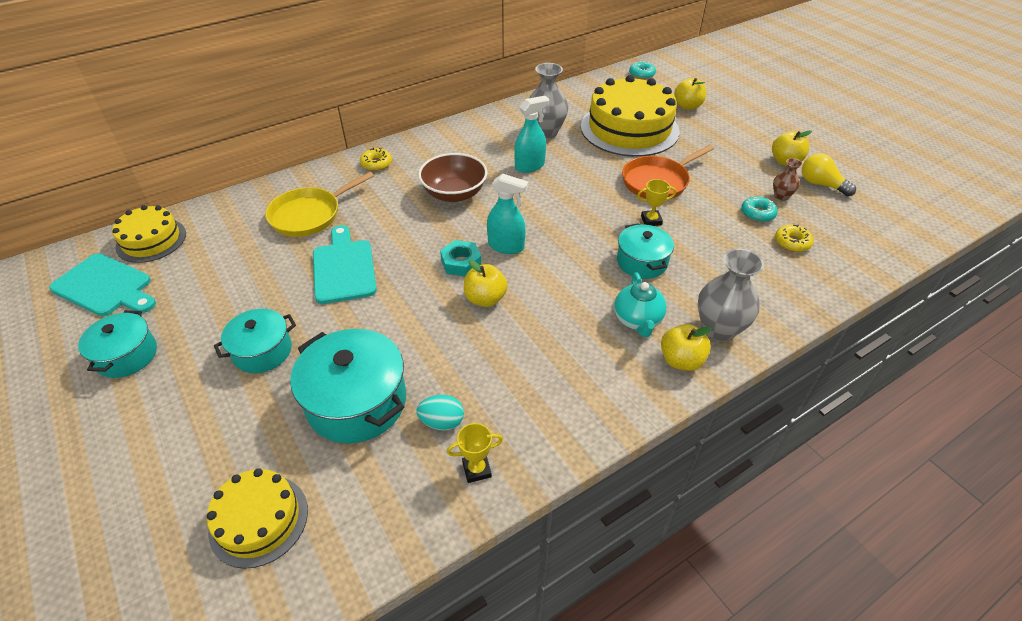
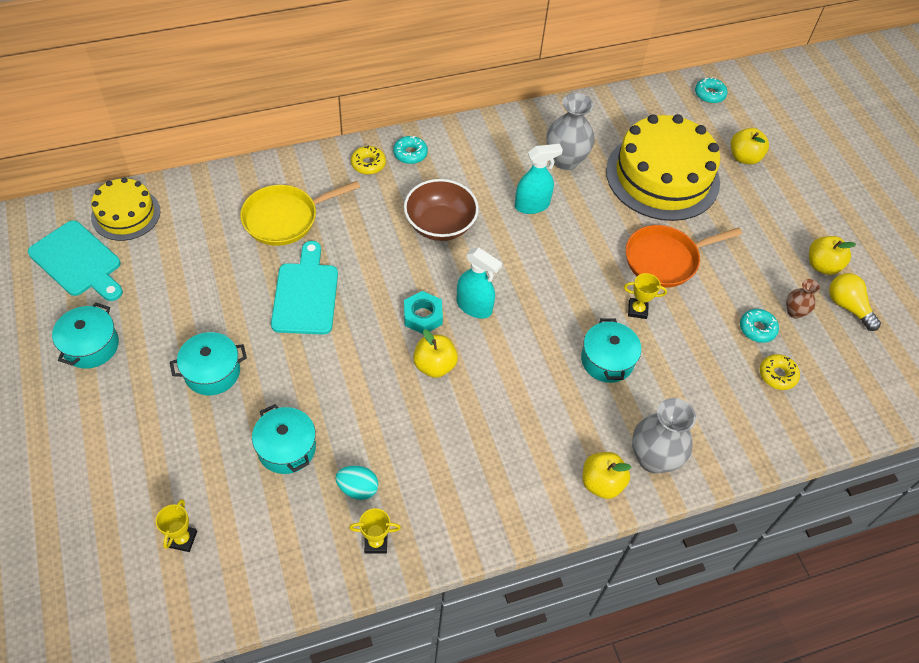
camera: 10 degrees right, 10 degrees up
yellow cake [207,468,308,569] -> yellow trophy [156,499,197,552]
turquoise pot [290,329,406,444] -> turquoise pot [252,404,316,474], size x0.62
turquoise teapot [614,272,667,337] -> none
none -> turquoise donut [393,136,428,164]

